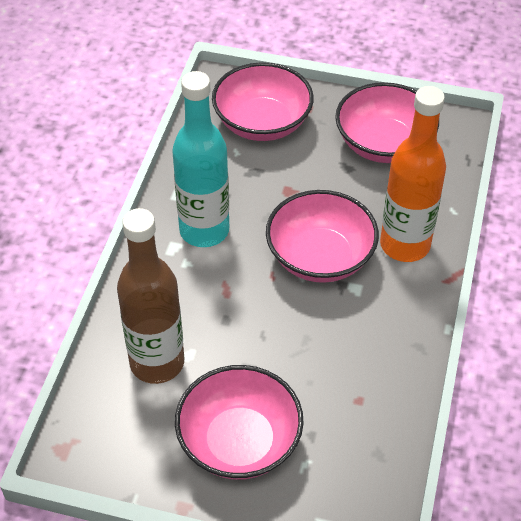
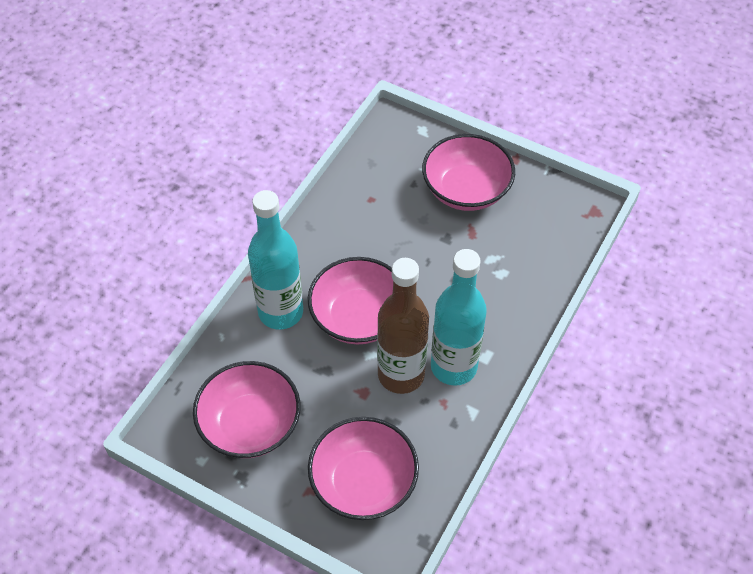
camera: 165 degrees left, 5 degrees up
brown bottle [117,208,185,384] -> brown bottle moved to [377,258,429,394]
orange bottle [380,86,446,262] -> turquoise bottle [248,190,303,329]

